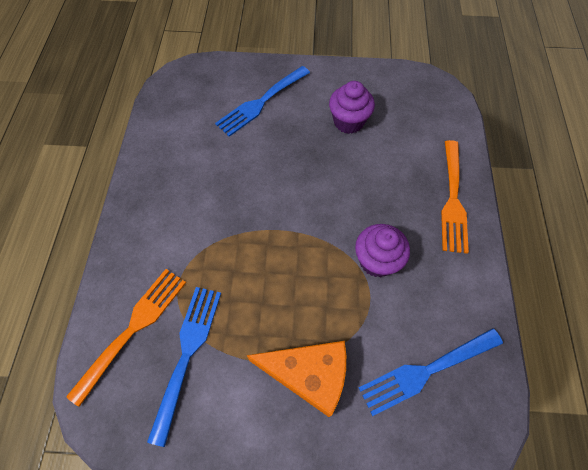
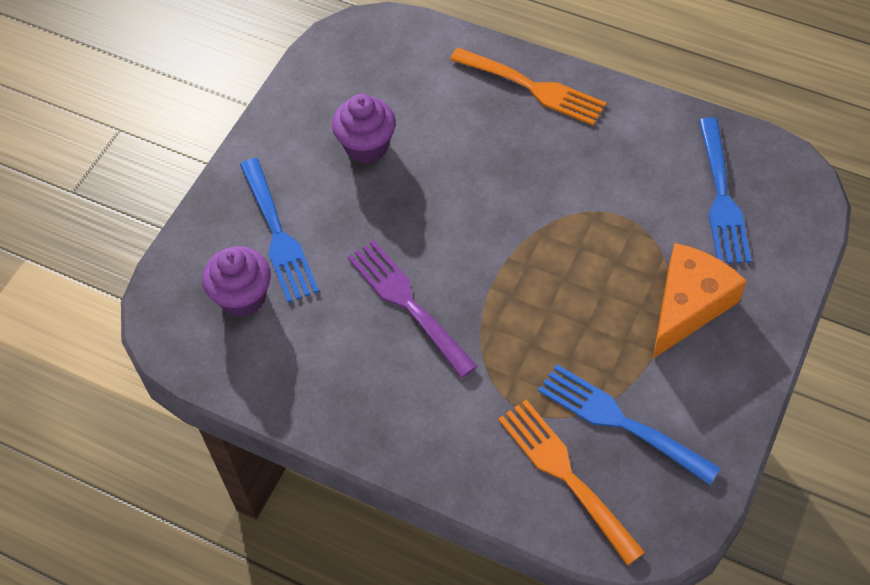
camera: 65 degrees left, 5 degrees down
purple cupcake [355,224,410,277] -> purple cupcake moved to [202,246,271,317]
none -> purple fork [347,240,478,378]

